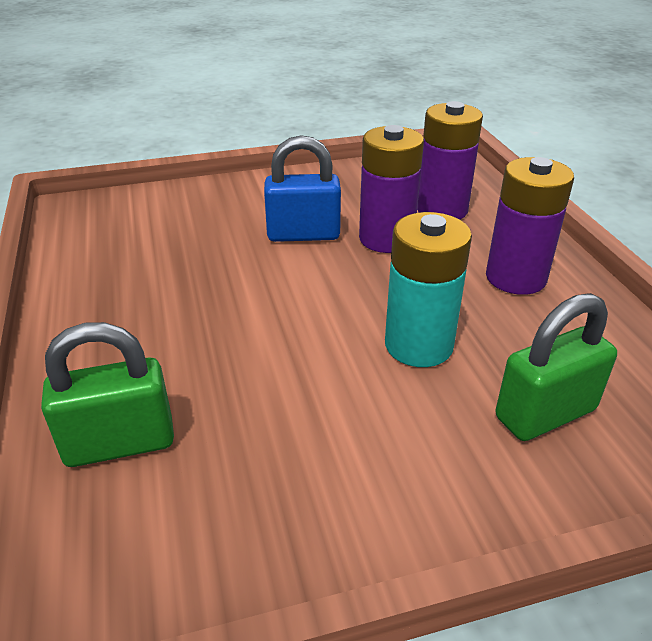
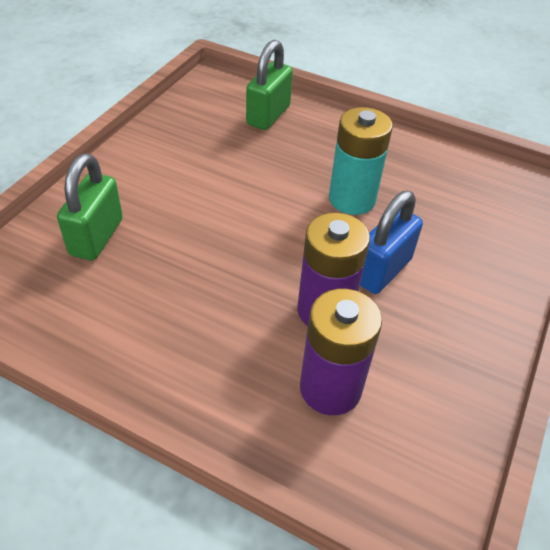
camera: 130 degrees right, 10 degrees up
turquoise battery [385,212,472,367] -> turquoise battery moved to [329,107,393,215]
purple battery [486,157,574,295] -> none

